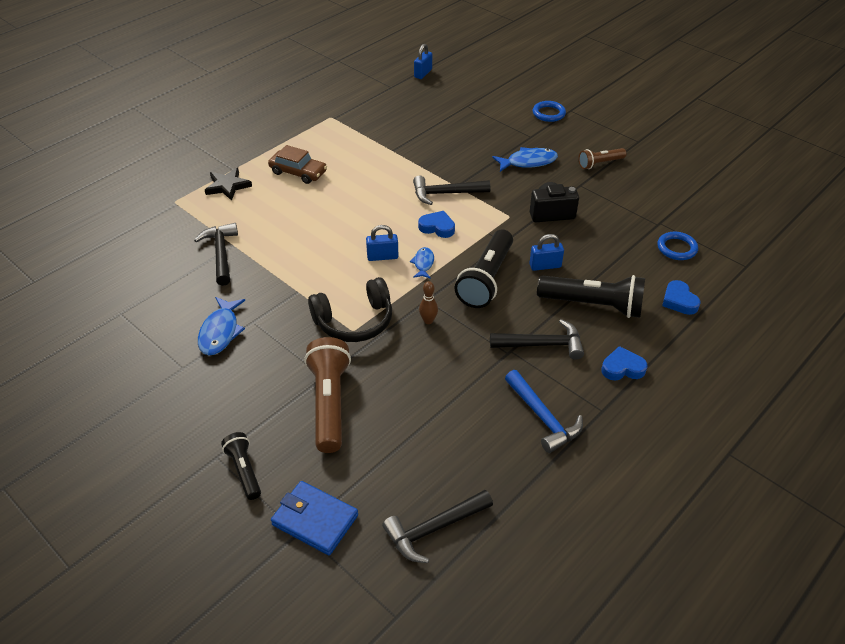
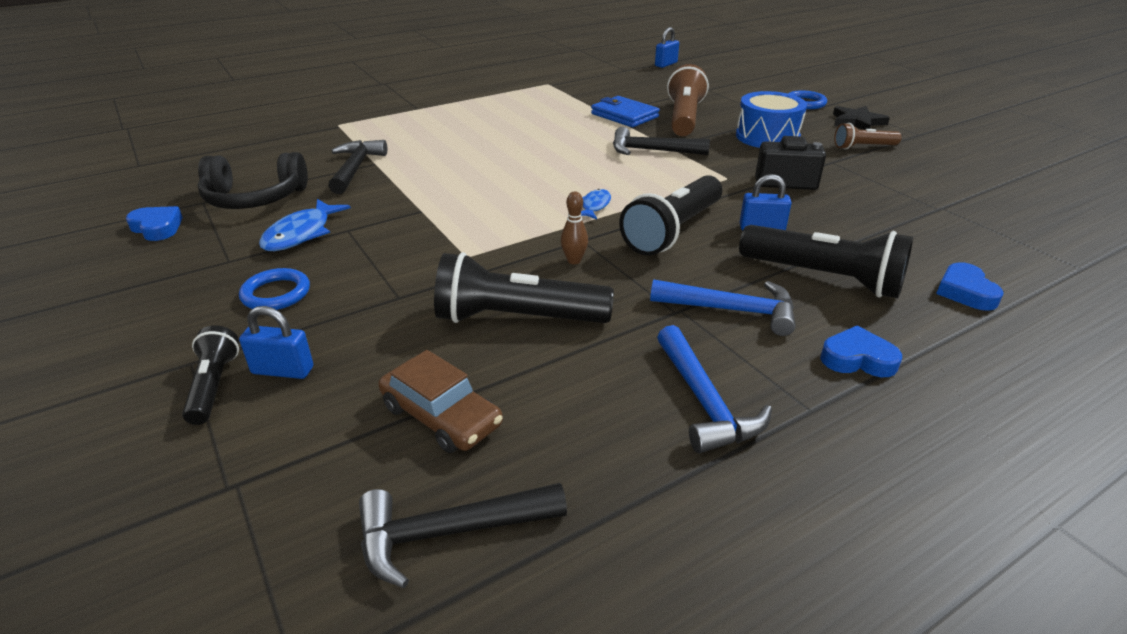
camera: 15 degrees right, 10 degrees down
black star [205,168,252,201] -> black star moved to [833,106,890,130]
brown car [268,145,327,184] -> brown car moved to [378,350,503,453]
blue wallet [271,481,358,555] -> blue wallet moved to [591,96,660,127]
brown flashlight [304,337,351,453] -> brown flashlight moved to [667,64,709,136]
black headphones [308,277,392,342] -> black headphones moved to [198,152,308,209]
blue padlock [366,225,398,261] -> blue padlock moved to [239,306,313,379]
blue heart [418,211,455,238] -> blue heart moved to [126,206,183,241]
black hammer [490,319,584,360] -> blue hammer [650,279,796,336]
blue fish [492,147,558,172] -> blue drum [736,91,807,148]
blue ring [657,232,698,260] -> blue ring moved to [239,268,310,310]
none -> black flashlight [434,252,614,323]

